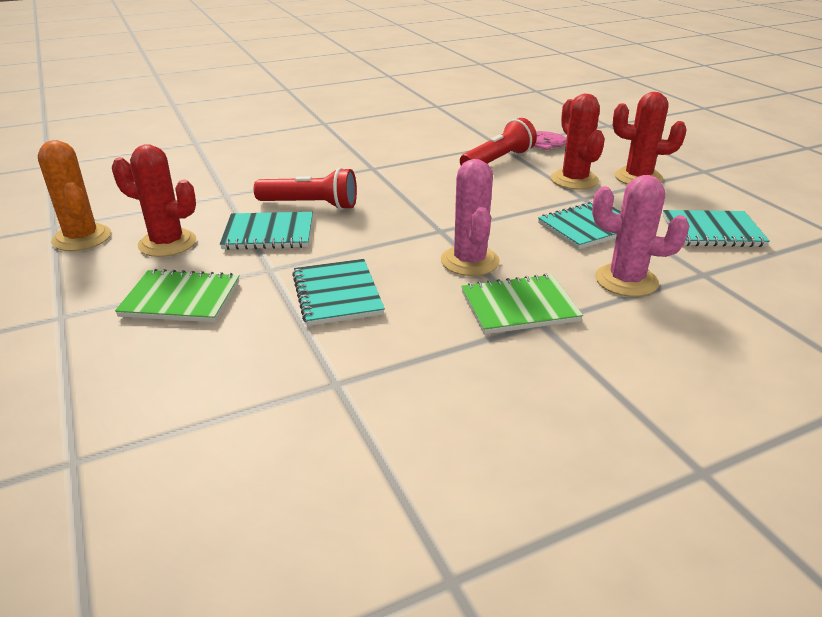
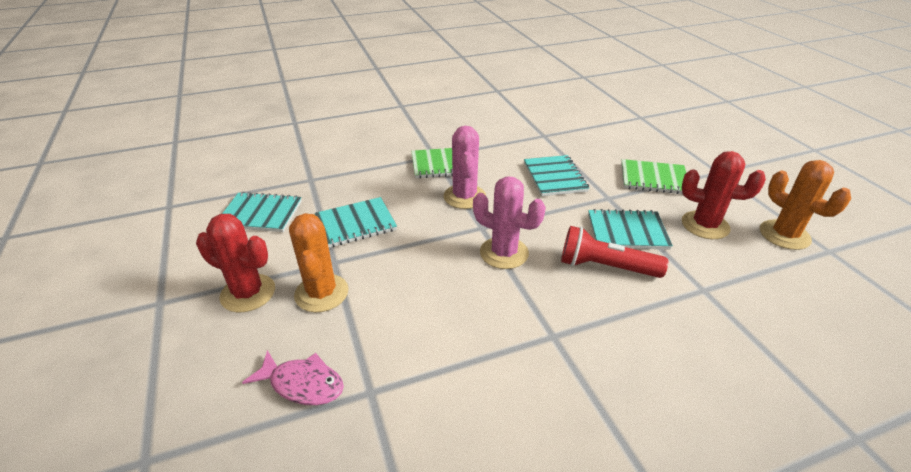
camera: 175 degrees left, 5 degrees up
red flashlight [460,118,537,165] -> none
red cactus [551,94,605,190] -> orange cactus [289,213,348,312]
pink cactus [592,175,690,297] -> pink cactus moved to [473,177,546,269]

